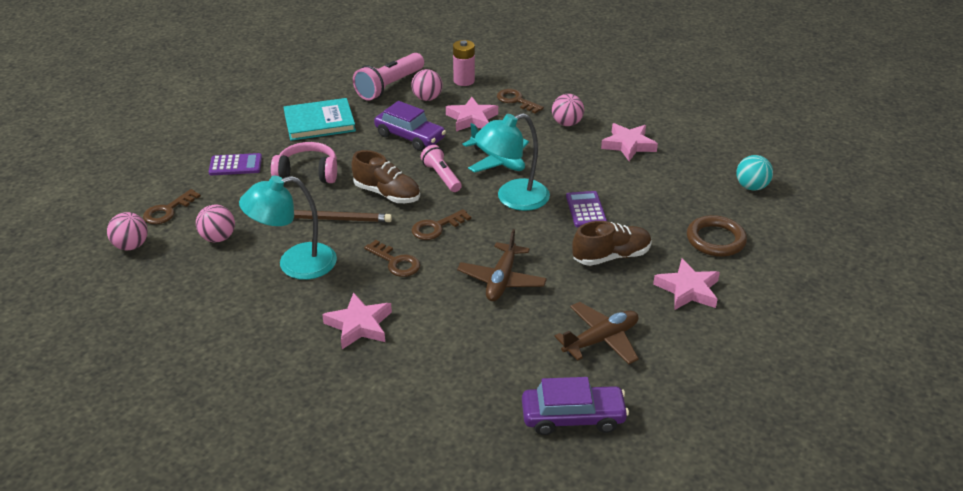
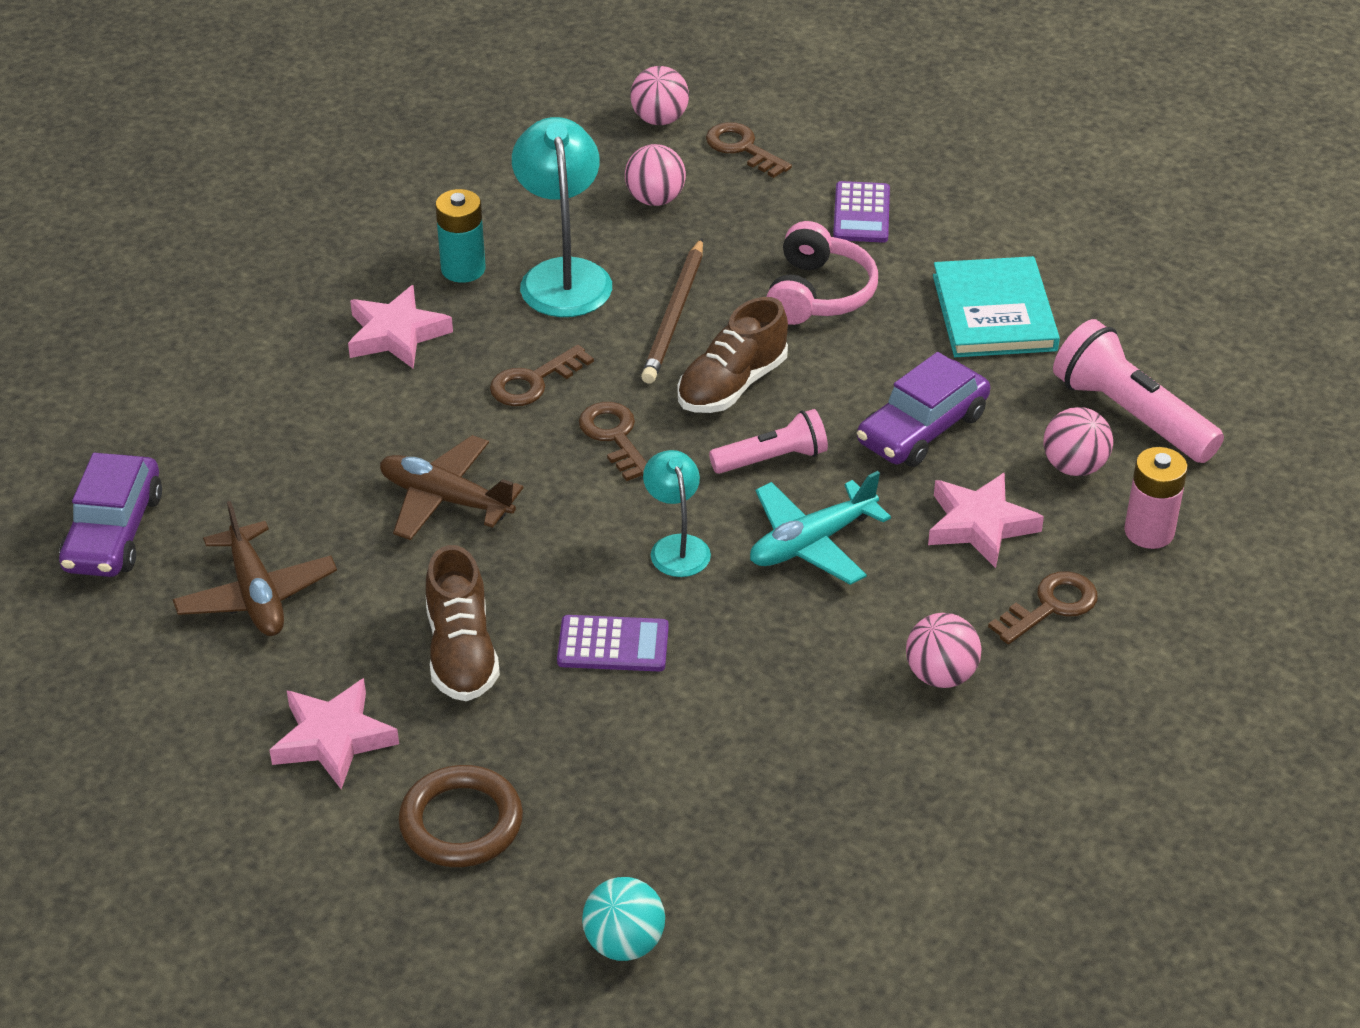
camera: 100 degrees right, 5 degrees up
turquoise lamp [475,113,550,211] -> turquoise lamp [643,450,711,577], size x0.58
pink star [601,123,658,161] -> none
none -> turquoise battery [435,189,485,283]

